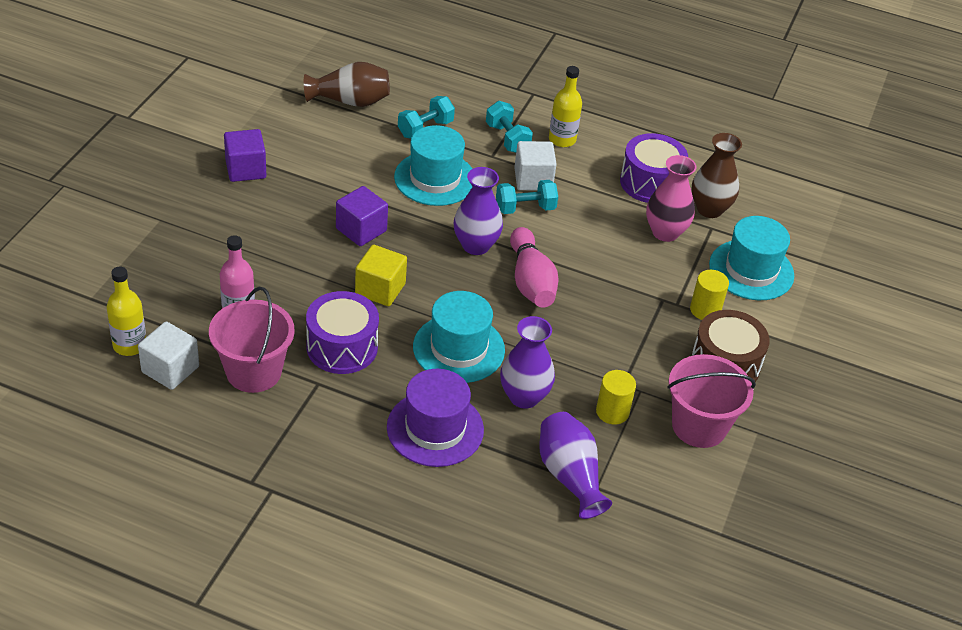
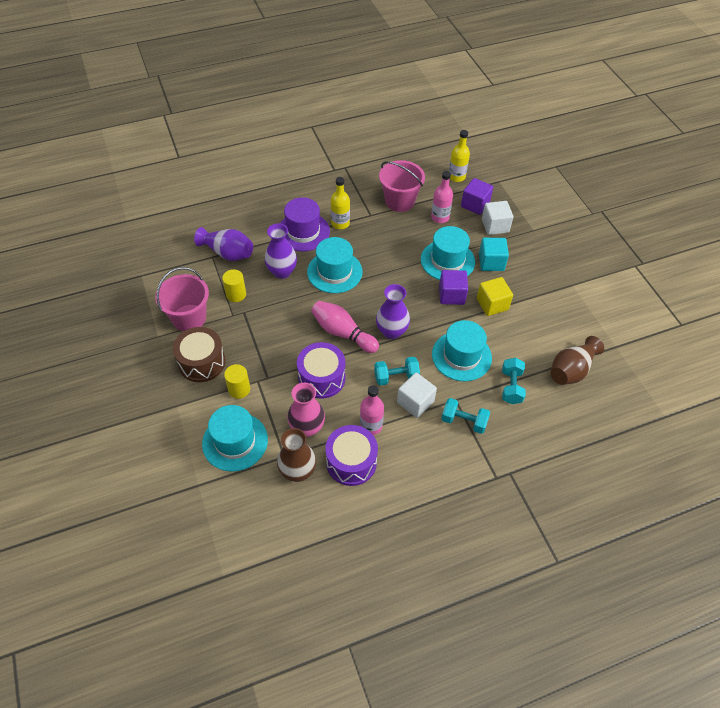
camera: 140 degrees right, 10 degrees up
white cube [138,321,199,390] -> white cube moved to [482,201,513,235]
purple cube [224,129,266,182] -> purple cube moved to [461,178,493,215]
purple drum [306,291,379,374] -> purple drum moved to [297,342,345,399]
yellow cube [355,245,407,306] -> yellow cube moved to [477,277,513,316]
turquoise dumbbell [496,180,558,214] -> turquoise dumbbell turned 45 degrees clockwise [374,357,420,386]
yellow bottle [549,66,582,147] -> yellow bottle moved to [331,177,350,229]
none -> pink bottle [360,385,384,435]
none -> turquoise hat [421,226,475,280]
none -> turquoise cube [479,238,509,271]

